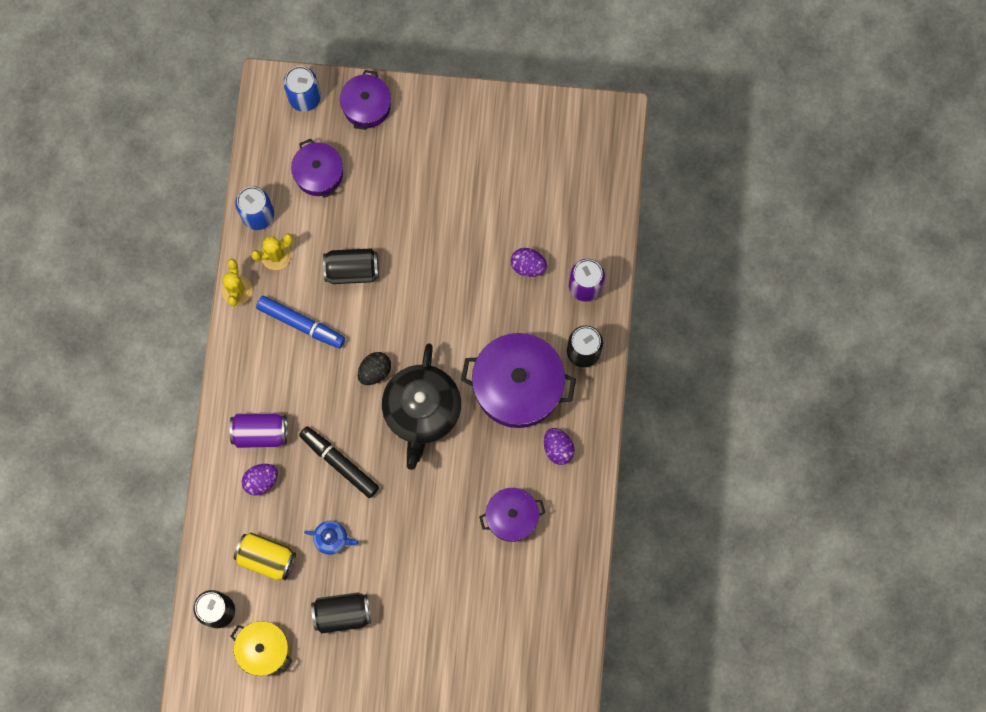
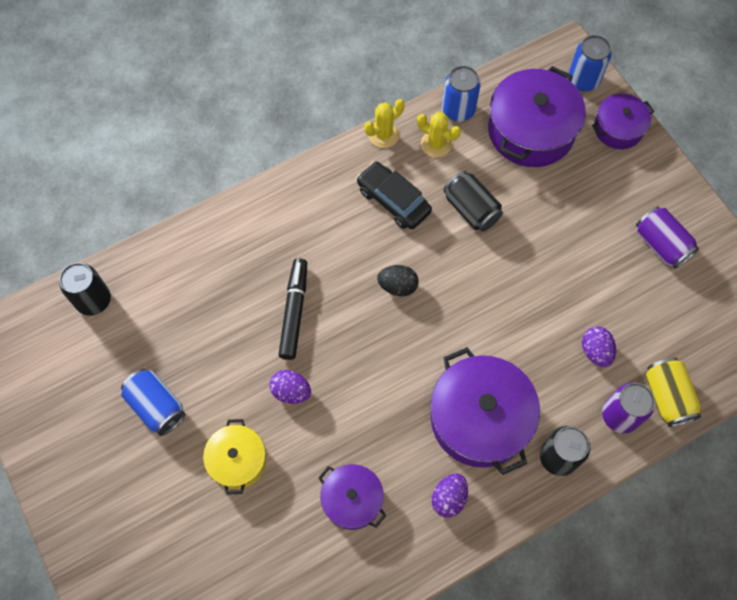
camera: 55 degrees right, 10 degrees down
purple can [229,413,288,448] -> purple can moved to [636,206,699,269]
yellow pot [230,621,292,676] -> yellow pot moved to [203,419,267,495]
yellow can [234,532,296,580] -> yellow can moved to [645,357,701,427]
purple egg [242,464,278,496] -> purple egg moved to [270,370,311,404]
blue marker [256,296,345,348] -> black car [357,161,432,229]
purple pot [291,139,343,198] -> purple pot [488,66,586,167], size x1.75
blue teapot [304,521,359,555] -> none
black can [311,592,371,633] -> blue can [121,369,186,436]
black teapot [382,343,461,470] -> none

